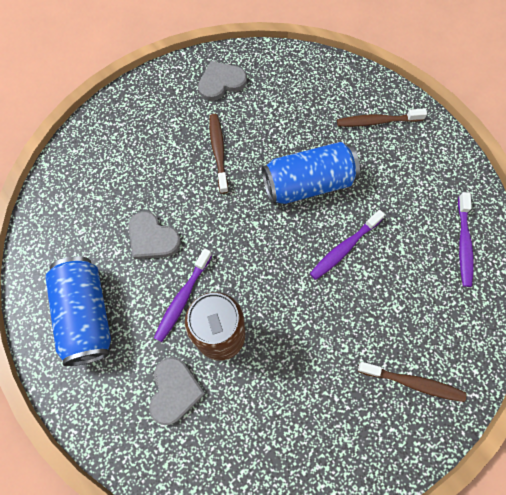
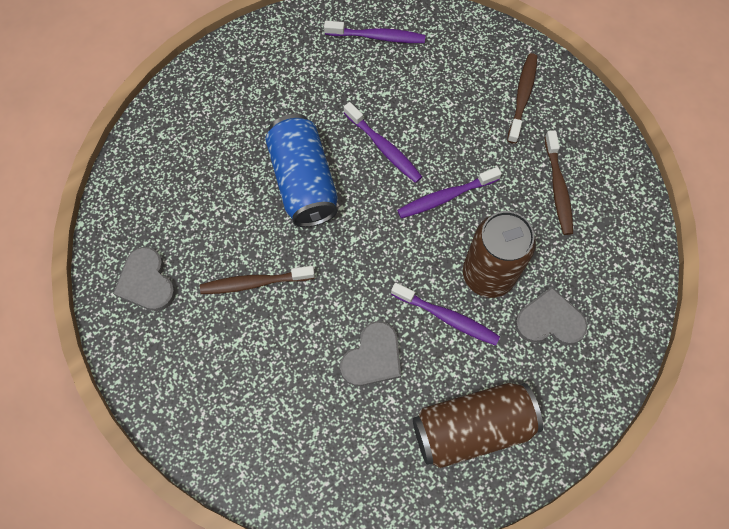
camera: 90 degrees left, 0 degrees up
blue can [45,257,111,366] -> brown can [413,383,543,468]
brown toothbrush [337,109,427,127] -> brown toothbrush moved to [545,130,573,235]
none -> purple toothbrush [397,167,502,218]

